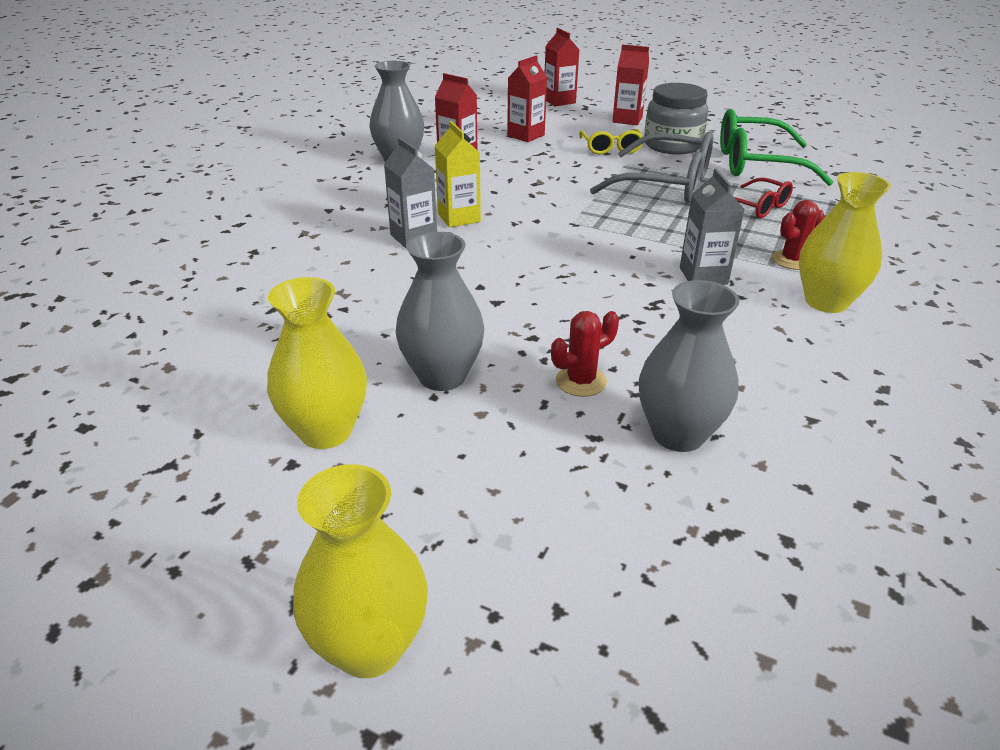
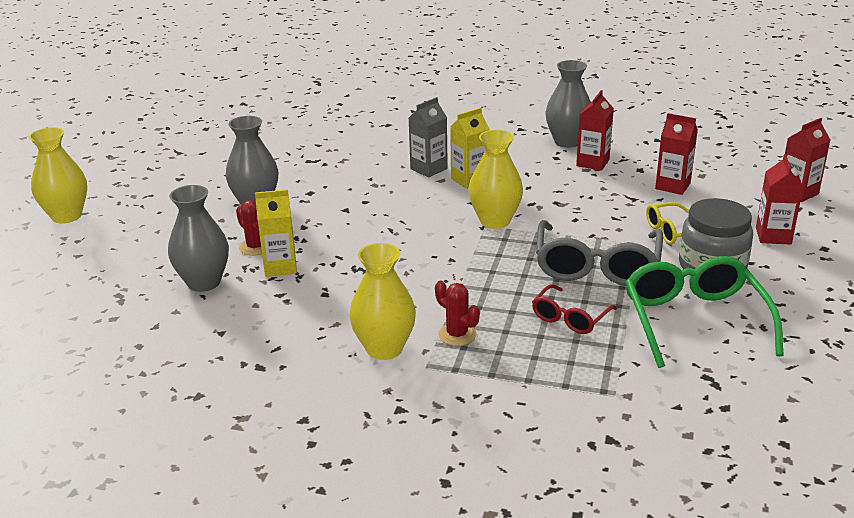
camera: 80 degrees right, 5 degrees down
yellow vase [267,277,367,449] -> yellow vase moved to [468,130,523,229]
grey carton [680,169,745,285] -> none
none -> yellow carton [255,189,297,277]

